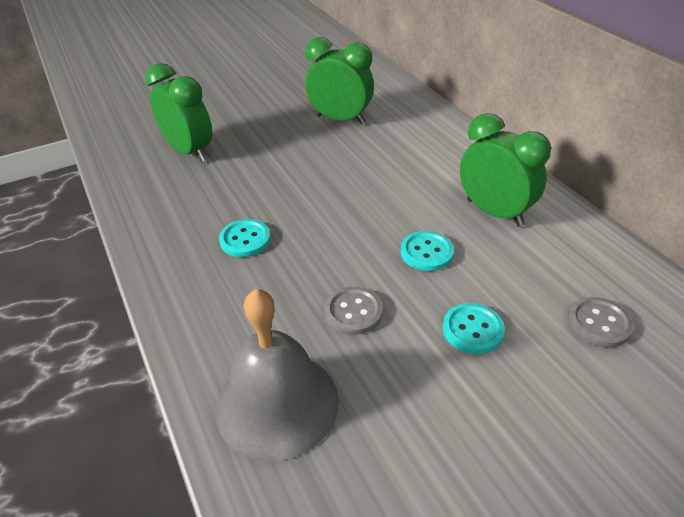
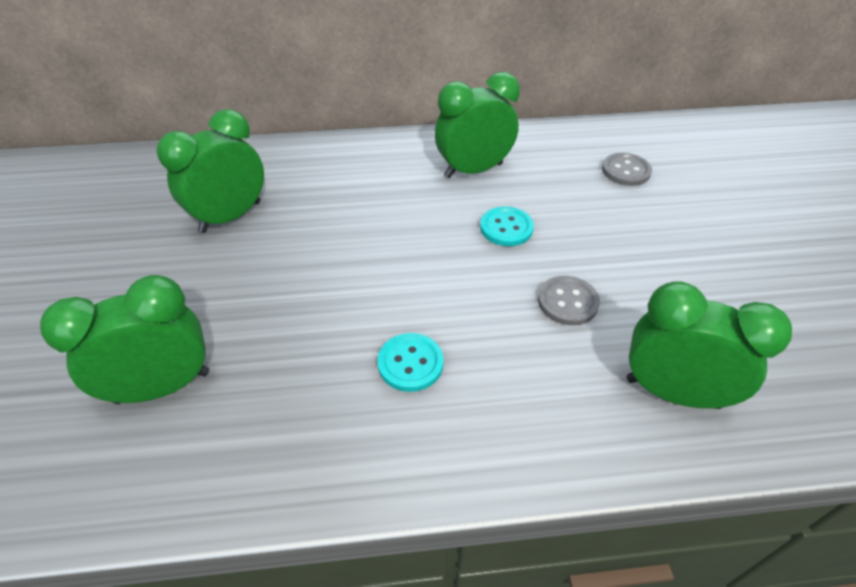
camera: 70 degrees left, 5 degrees up
grey bell [216,289,339,461] -> green clock [627,282,792,409]
turquoise button [443,303,505,354] -> none

